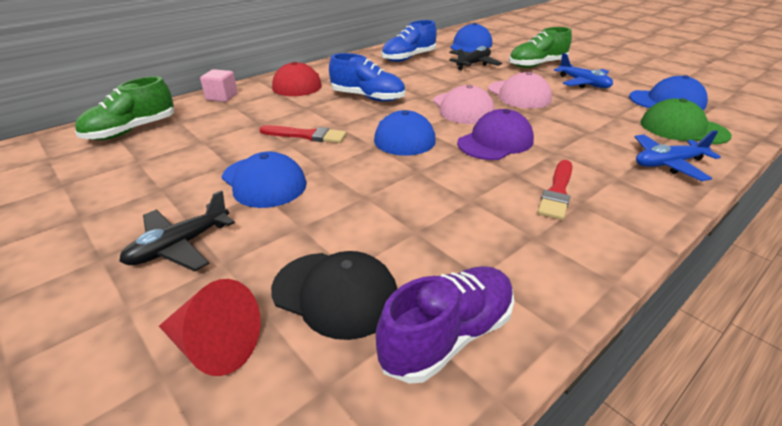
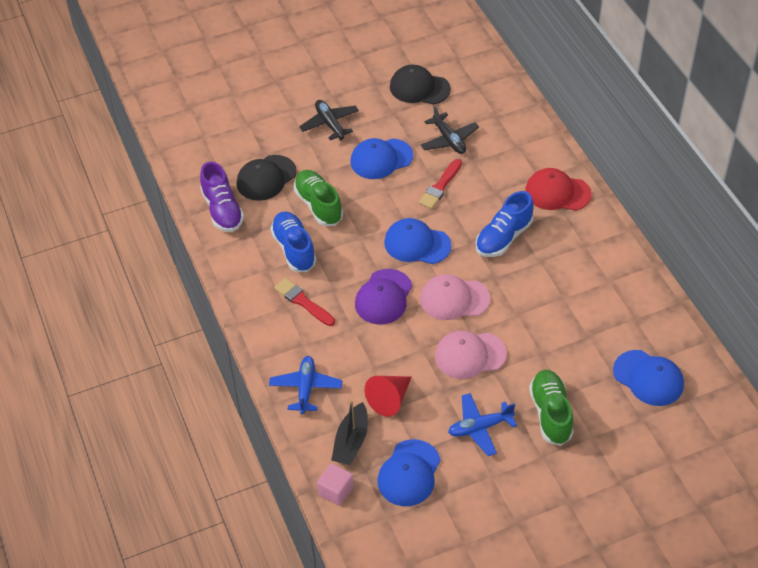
camera: 110 degrees right, 15 degrees up
green shoe [75,76,174,140] -> green shoe moved to [293,170,343,226]
red cone [159,279,261,376] -> red cone moved to [365,376,411,417]
pink cube [200,69,238,102] -> pink cube moved to [317,463,353,506]
blue shoe [382,20,437,62] -> blue shoe moved to [270,211,317,272]
black plane [449,46,503,70] -> black plane moved to [421,105,479,154]
purple cap [457,109,534,160] -> purple cap turned 45 degrees clockwise [355,269,412,324]
green cap [640,98,732,144] -> black boat [331,400,368,465]
none -> black cap [390,65,451,105]

